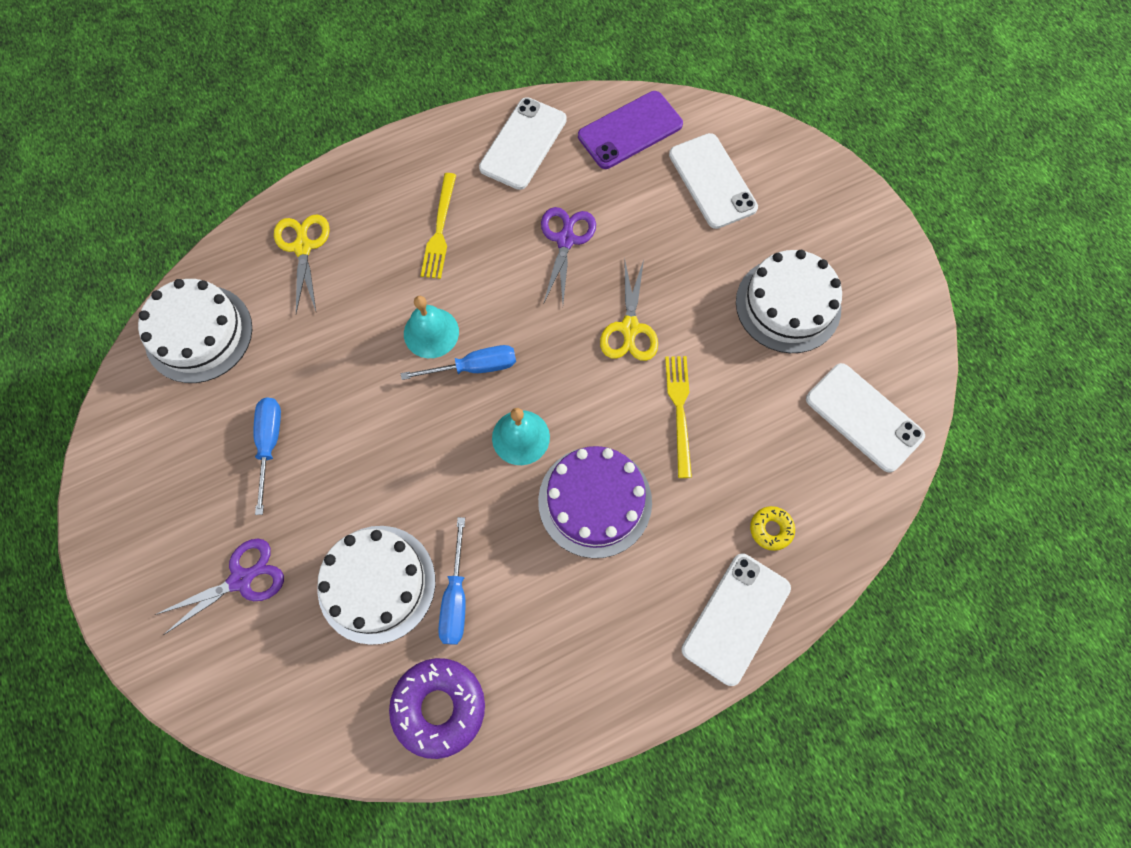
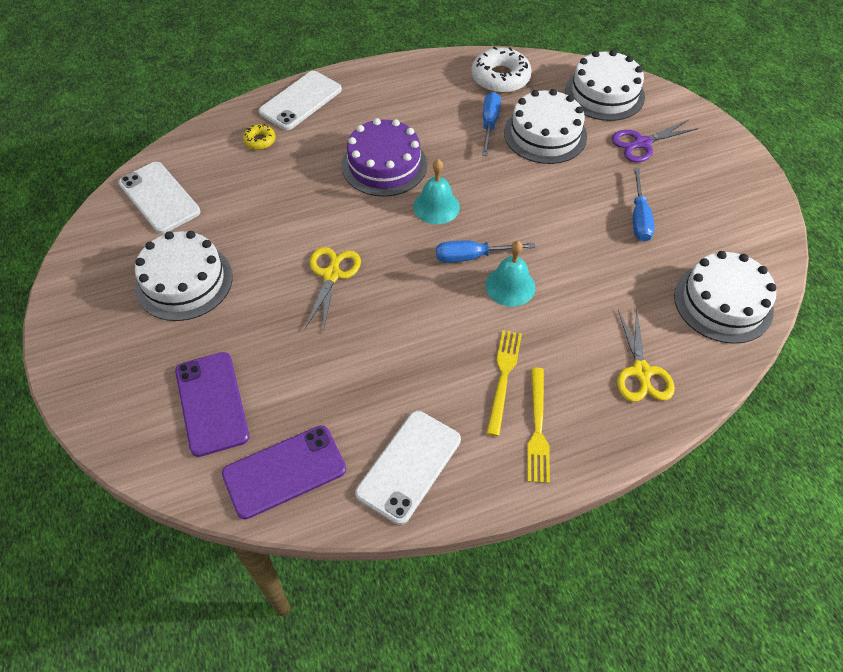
camera: 175 degrees left, 15 degrees down
purple donut [389,658,485,759] -> white donut [471,46,532,93]
purple scissors [541,207,596,304] -> none
yellow fork [665,356,692,478] -> yellow fork moved to [527,368,550,483]
white phone [669,133,758,229] -> purple phone [175,352,249,457]
none -> white cake [565,50,645,121]

